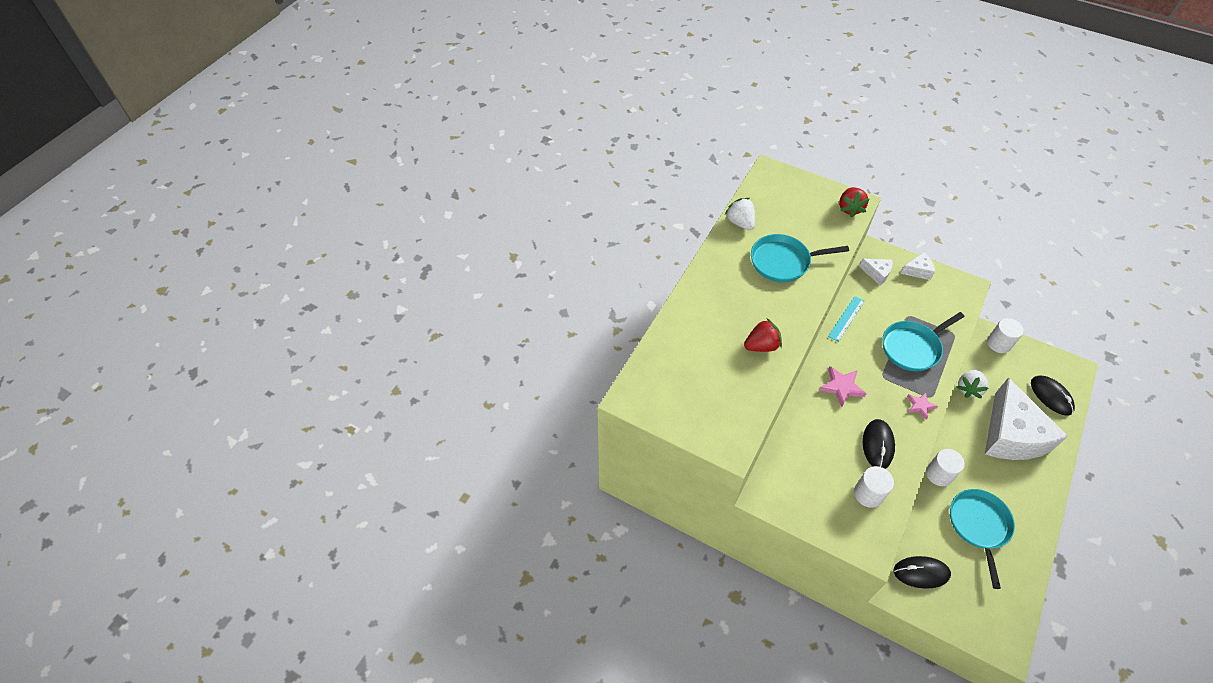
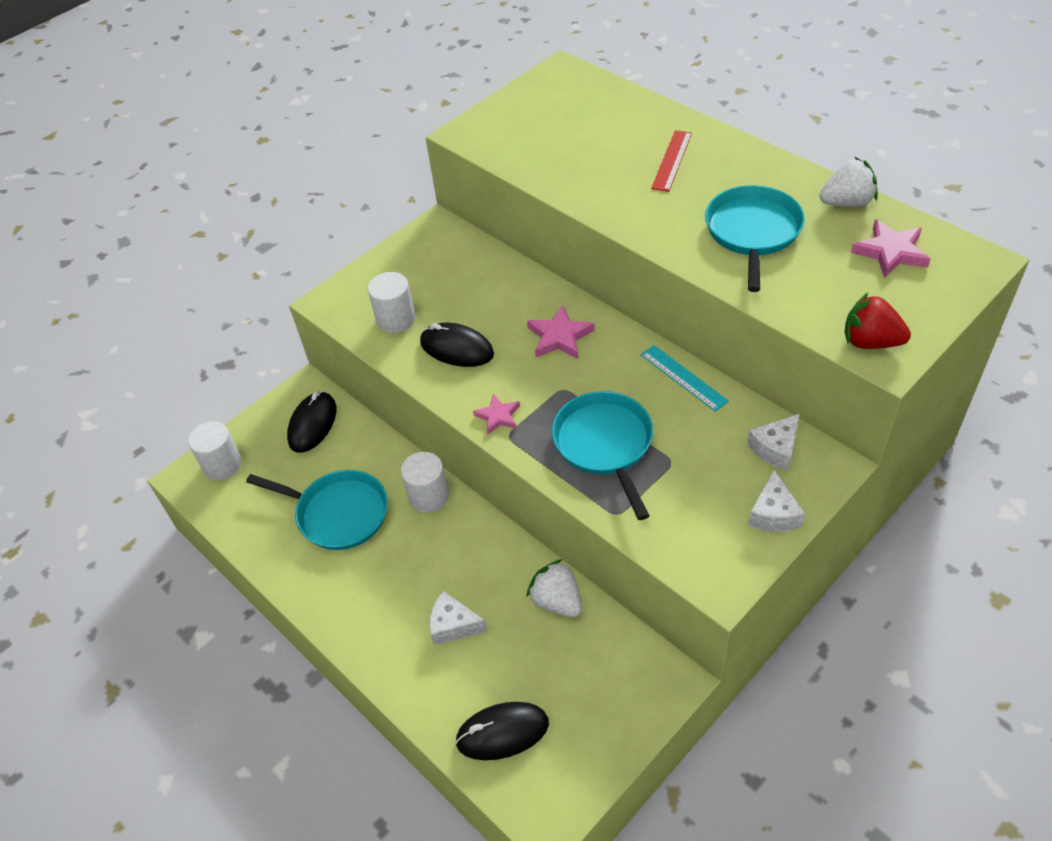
camera: 110 degrees right, 5 degrees down
red strawberry [744,319,782,352] -> none
white cheese [985,377,1068,460] -> white cheese [429,591,487,646], size x0.41
white cylinder [987,318,1024,353] -> white cylinder moved to [188,421,241,480]
none -> red ruler [651,130,692,192]
none -> pink star [851,219,930,278]

